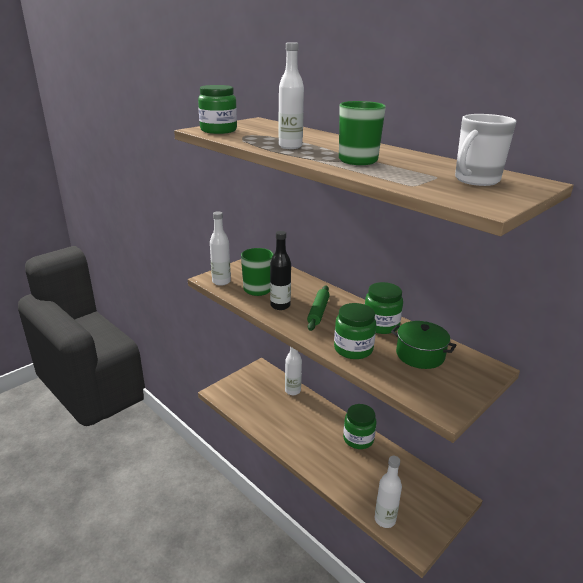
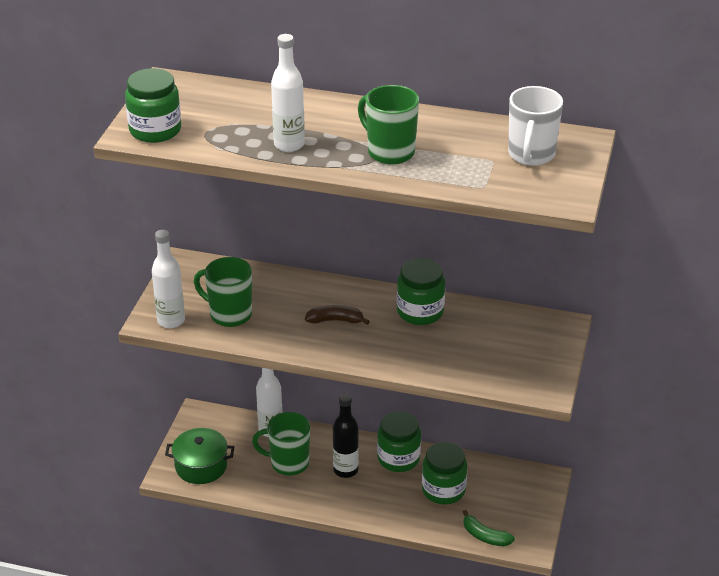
camera: 30 degrees left, 10 degrees up
black bottle [270,231,291,310] -> black bottle moved to [333,393,359,478]
green rolling pin [307,286,330,331] -> brown banana [305,305,370,325]
green jar [334,303,376,359] -> green jar moved to [422,442,467,504]
white bottle [375,456,402,528] -> green banana [463,510,515,546]
green pot [391,321,456,369] -> green pot moved to [165,428,235,484]
none -> green mug [252,412,310,475]

